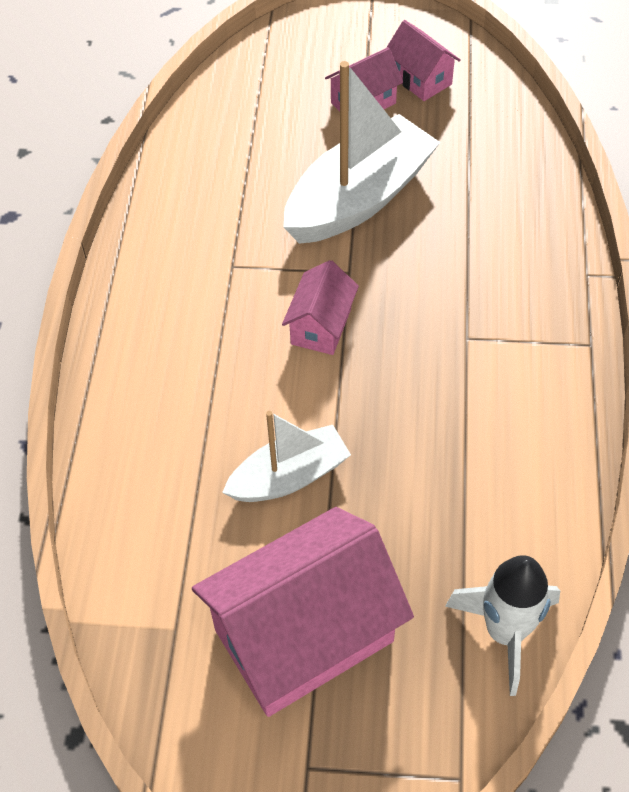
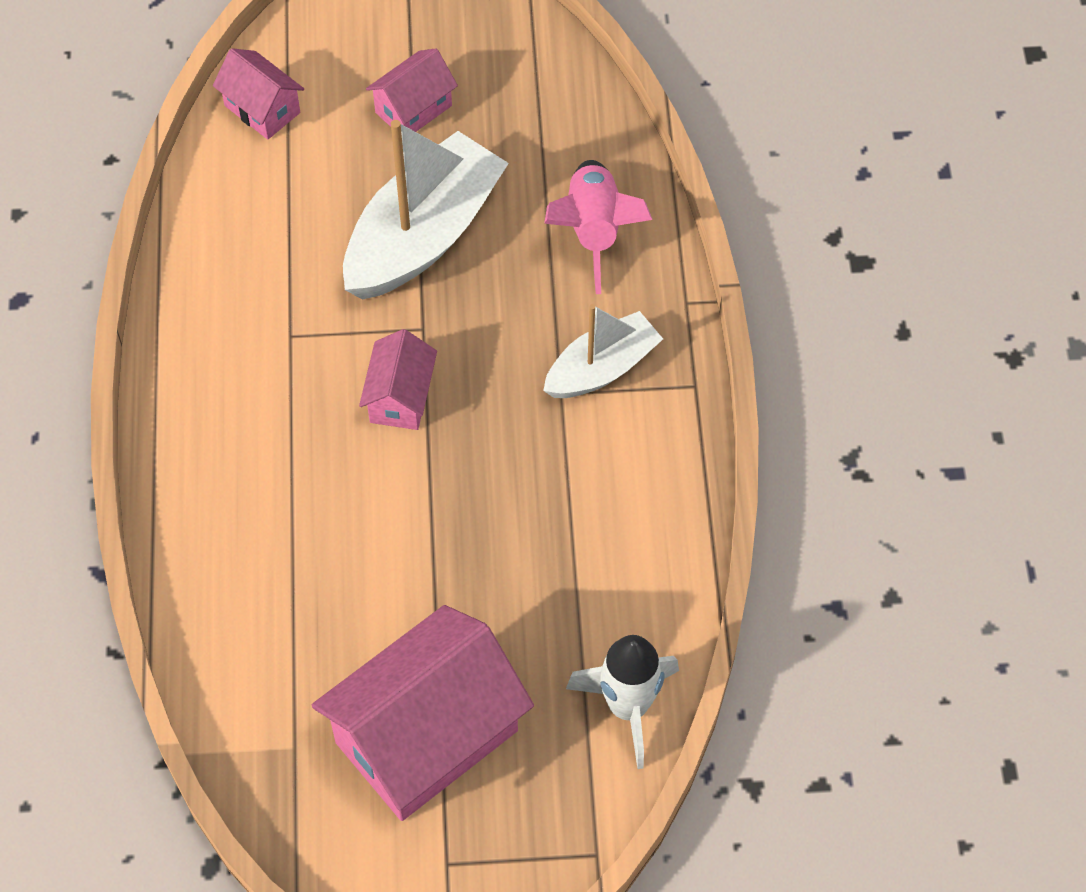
camera: 10 degrees left, 5 degrees up
white boat [222,411,351,502] -> white boat moved to [543,304,663,398]
pink house [386,20,461,101] -> pink house moved to [213,48,304,140]
none -> pink rocket [544,160,652,294]

